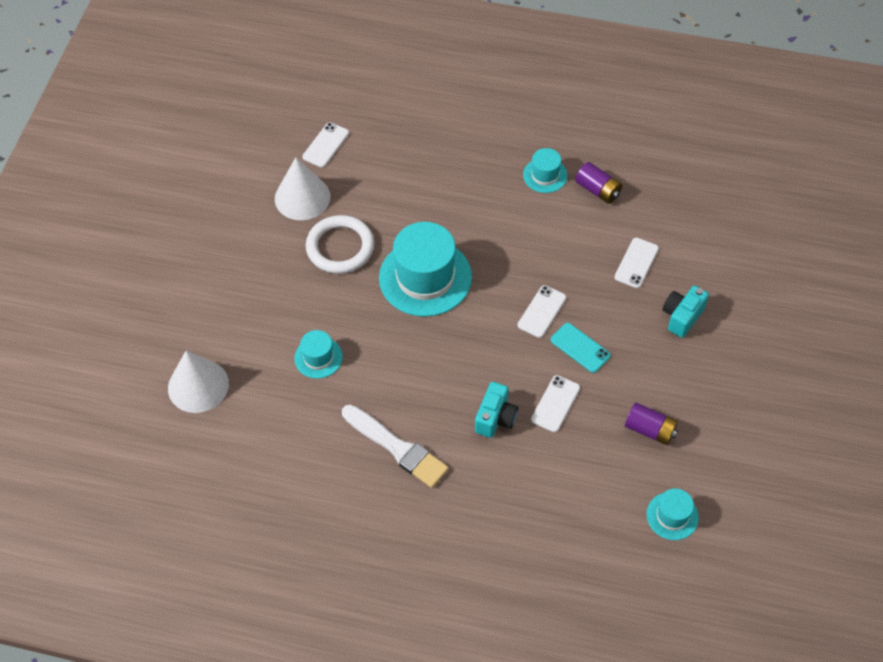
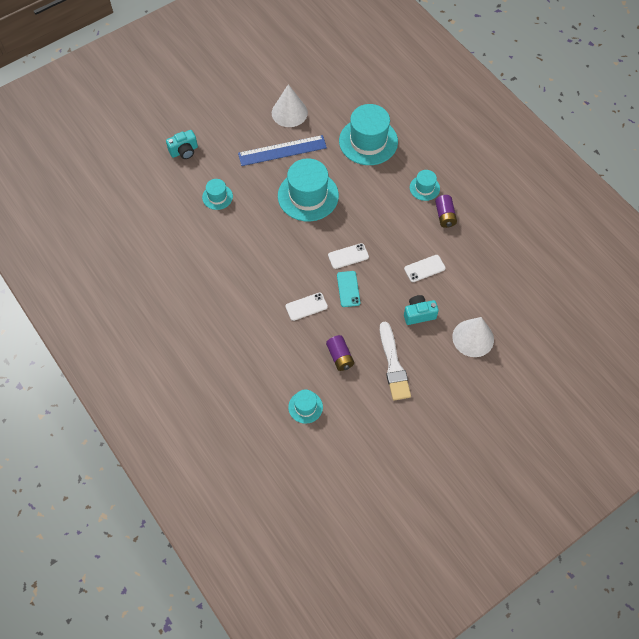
camera: 40 degrees right, 5 degrees up
white cone [168,350,229,413] -> white cone moved to [452,317,494,357]
white phone [302,122,349,167] -> none
white ring [306,215,374,274] -> blue ruler [238,135,327,166]
white brush [342,404,449,488] -> white brush moved to [380,322,411,400]
turquoise camera [475,382,519,438] -> turquoise camera moved to [166,130,198,159]
none -> turquoise hat [339,104,398,165]

